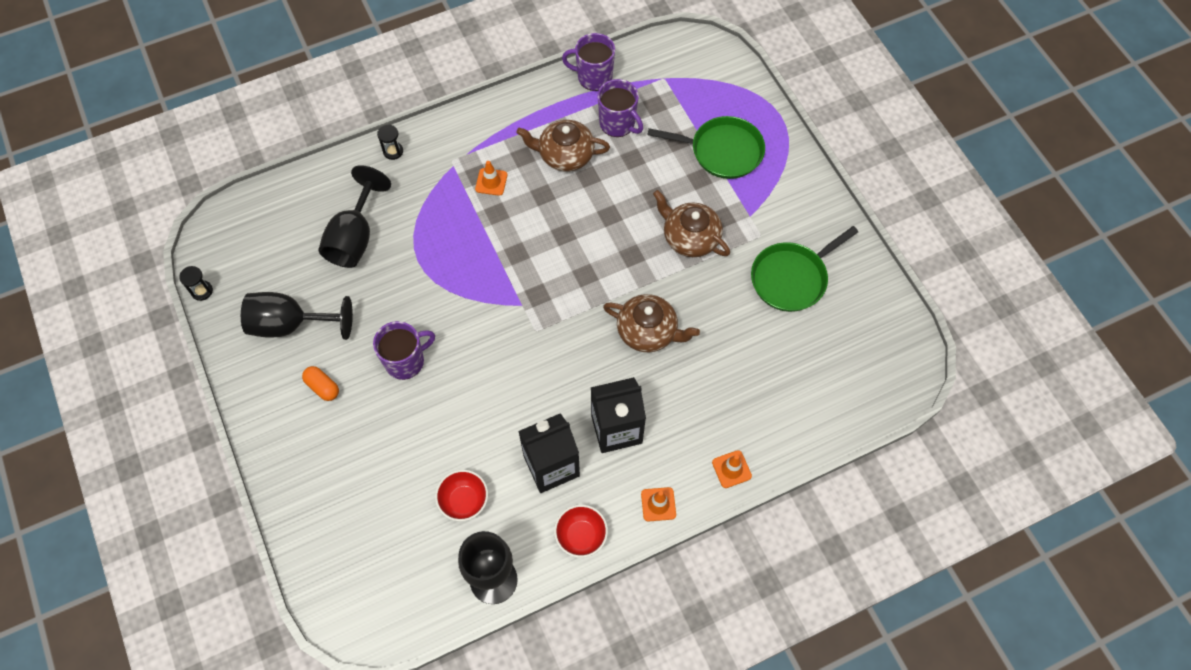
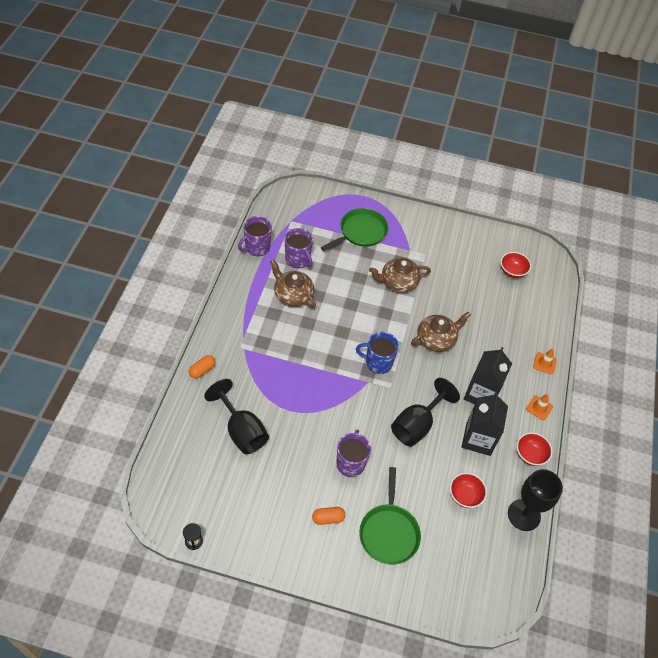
camera: 55 degrees left, 10 degrees down
black goblet [241,292,353,340] -> black goblet moved to [391,378,460,446]
black hourglass [377,125,403,160] -> orange capsule [189,355,215,378]
orange traffic cone [475,161,507,196] -> none
brown teapot [516,120,610,171] -> brown teapot turned 90 degrees clockwise [270,259,316,308]
purple mug [598,79,643,137] -> purple mug turned 60 degrees clockwise [285,228,313,268]
green pan [751,226,858,312] -> green pan moved to [359,467,421,565]
none -> blue mug [356,332,399,374]
none -> red bowl [501,252,531,278]

